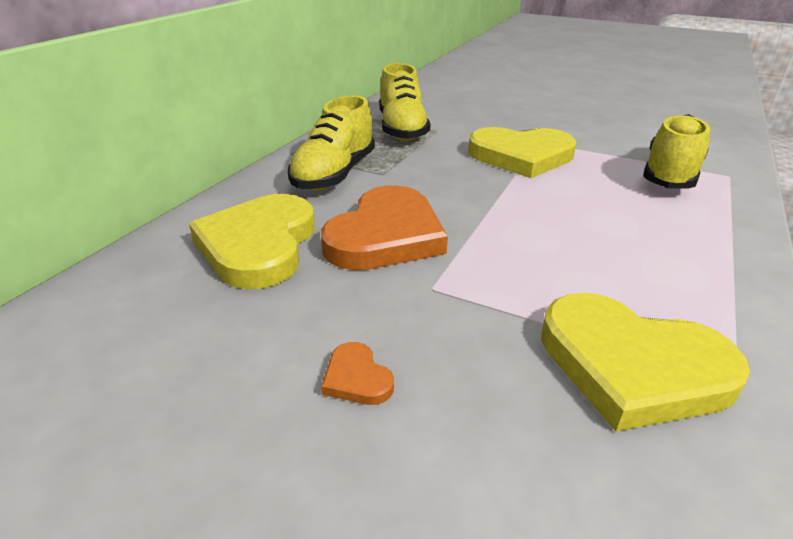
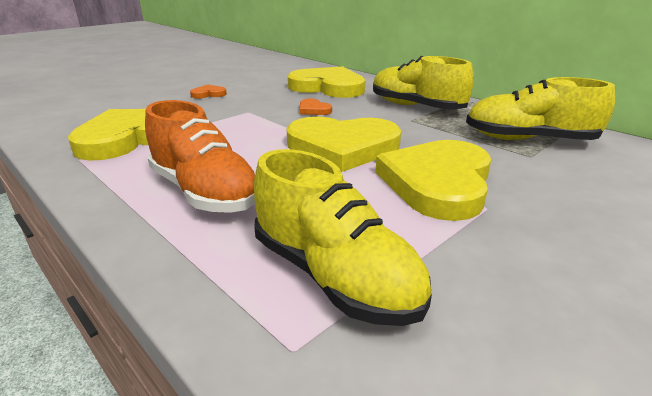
camera: 110 degrees right, 5 degrees down
orange heart [321,185,448,270] -> orange heart [299,98,332,115], size x0.42
none -> orange shoe [145,100,255,213]
none -> yellow heart [286,117,401,172]

